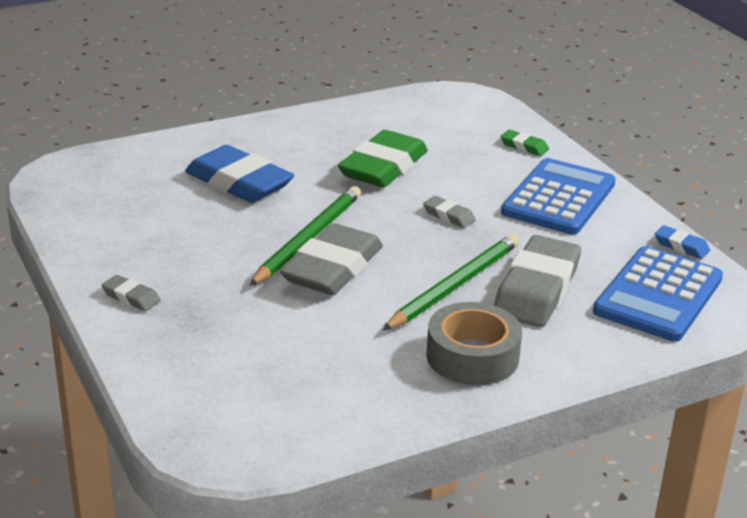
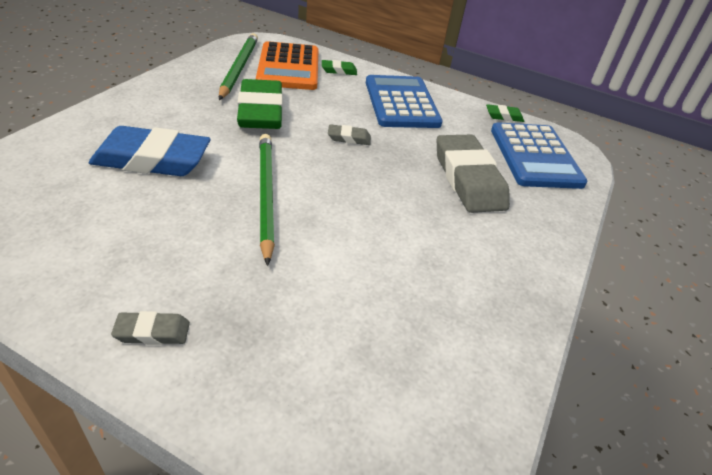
camera: 40 degrees left, 10 degrees up
grey eraser [280,223,383,295] -> none
green pencil [383,234,520,330] -> green pencil moved to [219,33,258,100]
grey tape [426,302,522,385] -> none
blue eraser [655,225,710,259] -> green eraser [486,104,524,122]
none -> orange calculator [256,41,319,90]

